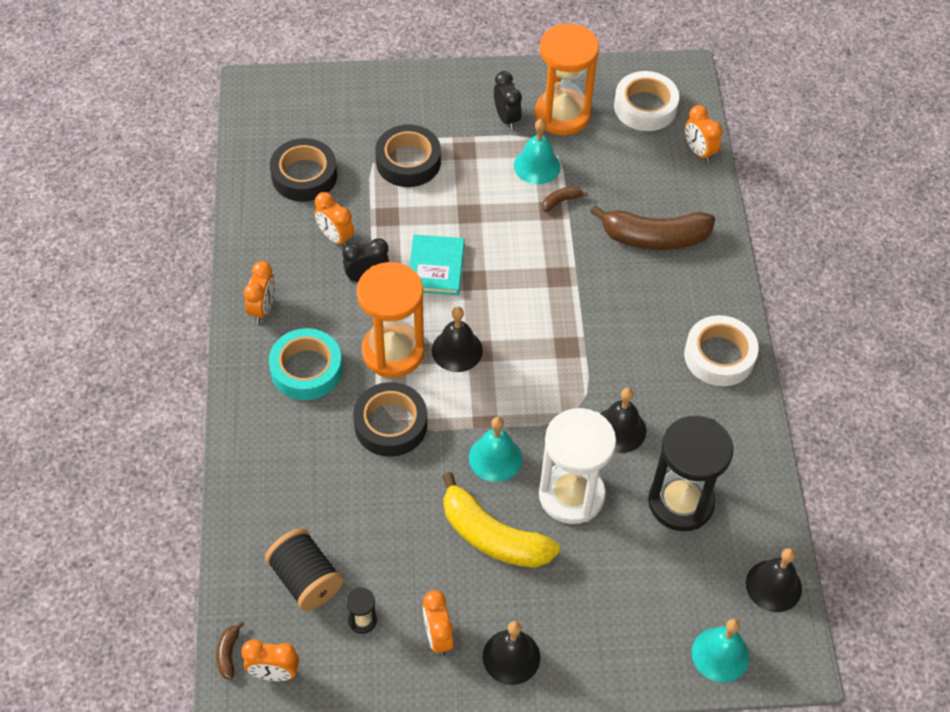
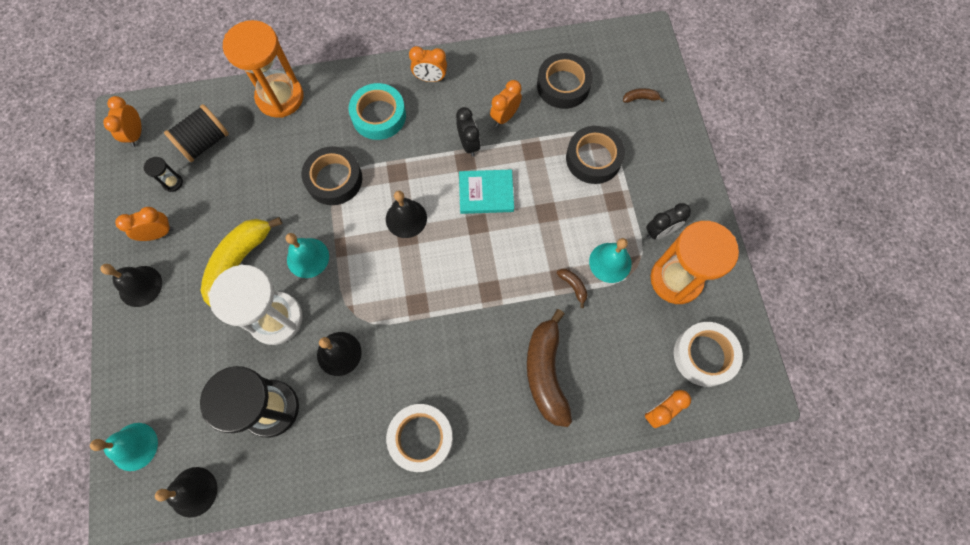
camera: 85 degrees right, 15 degrees up
brown banana [216,621,244,680] -> brown banana moved to [623,88,665,103]
orange hourglass [357,262,425,377] -> orange hourglass moved to [223,20,303,118]

